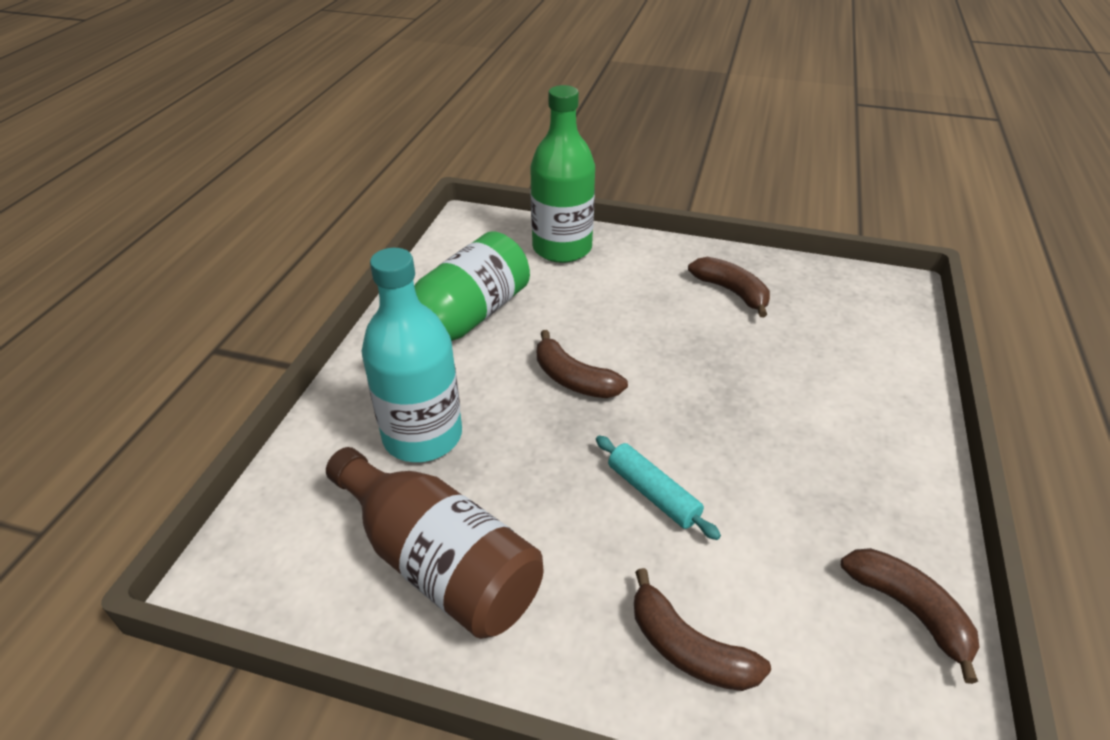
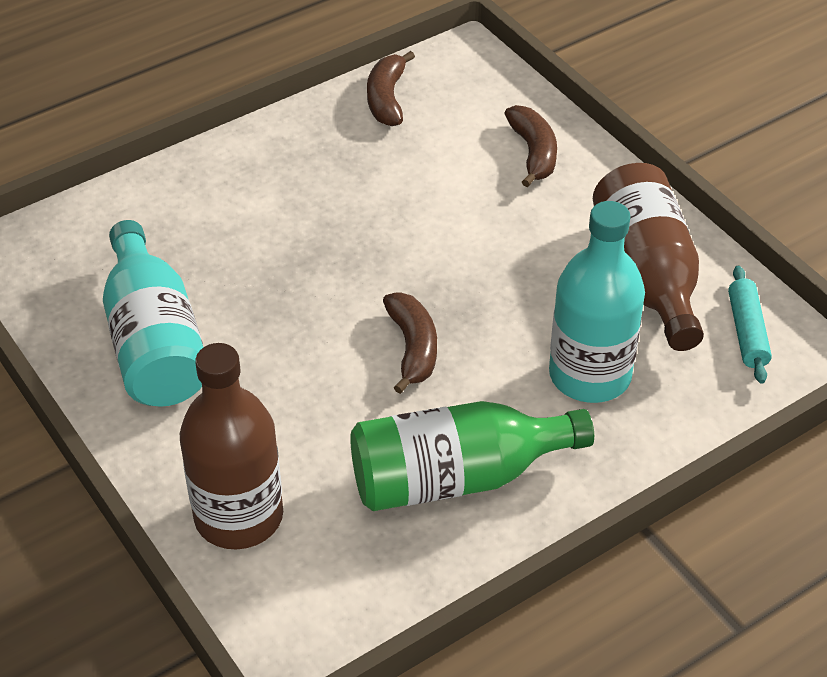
camera: 140 degrees left, 5 degrees up
green bottle [530,85,595,263] -> brown bottle [180,343,283,549]
turquoise rolling pin [596,435,721,540] -> turquoise rolling pin moved to [728,266,772,384]
brown banana [688,257,770,317] -> turquoise bottle [103,220,203,407]

